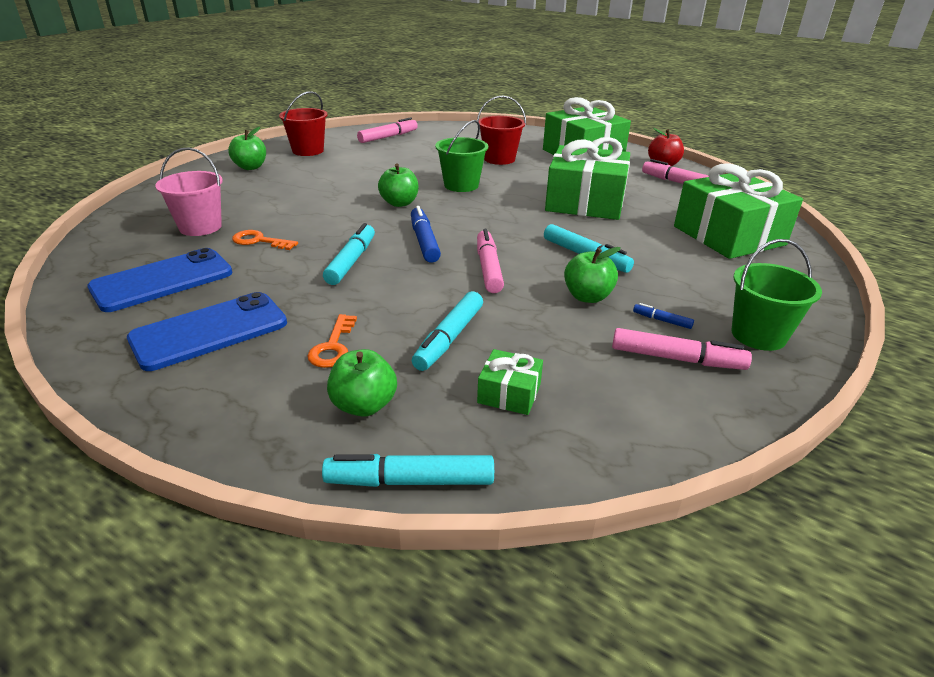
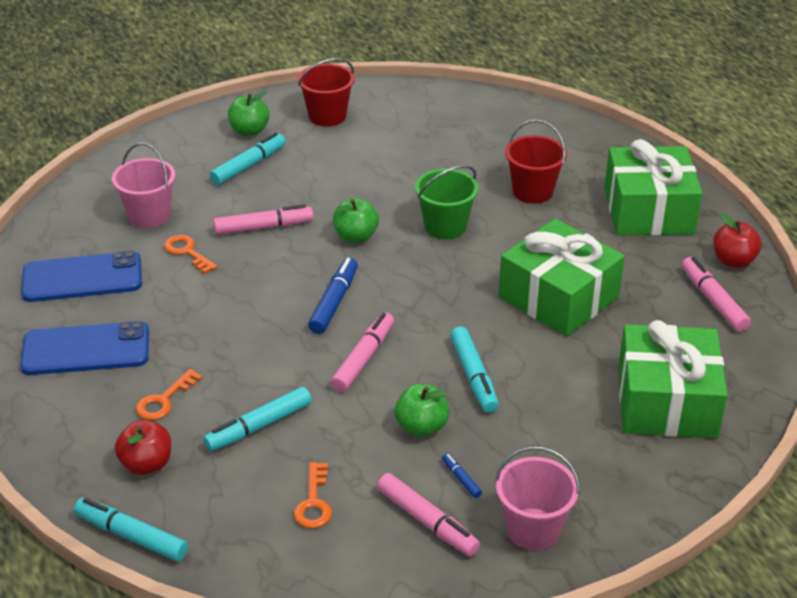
camera: 30 degrees right, 5 degrees up
turquoise marker [323,223,375,285] -> turquoise marker moved to [210,132,286,185]
green apple [327,349,397,417] -> red apple [115,420,171,475]
pink marker [357,117,418,143] -> pink marker moved to [213,204,313,235]
green gift [477,349,543,415] -> none
green bucket [731,239,822,351] -> pink bucket [495,446,580,550]
none -> orange key [294,462,332,529]

